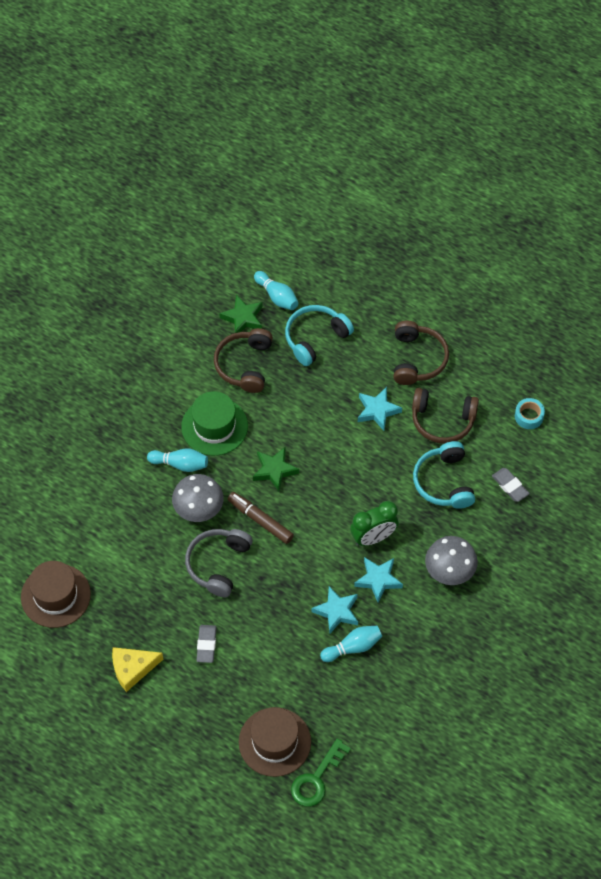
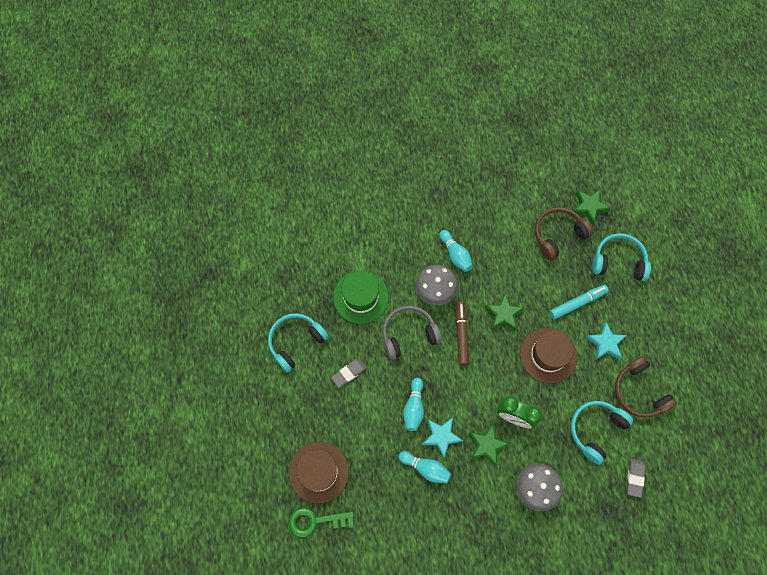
camera: 50 degrees right, 10 degrees up
brown hat [21,561,91,628] -> brown hat moved to [520,328,577,384]
yellow cheese [112,647,163,692] -> turquoise headphones [268,313,329,373]
green hat [181,391,248,456] -> green hat moved to [333,271,389,324]
turquoise bowling pin [254,271,298,310] -> turquoise bowling pin moved to [403,378,424,431]
turquoise star [354,557,403,603] -> green star [469,424,510,466]
brown headphones [393,320,449,385] -> none
turquoise tape [515,398,545,429] -> none
none -> turquoise marker [550,285,609,320]

